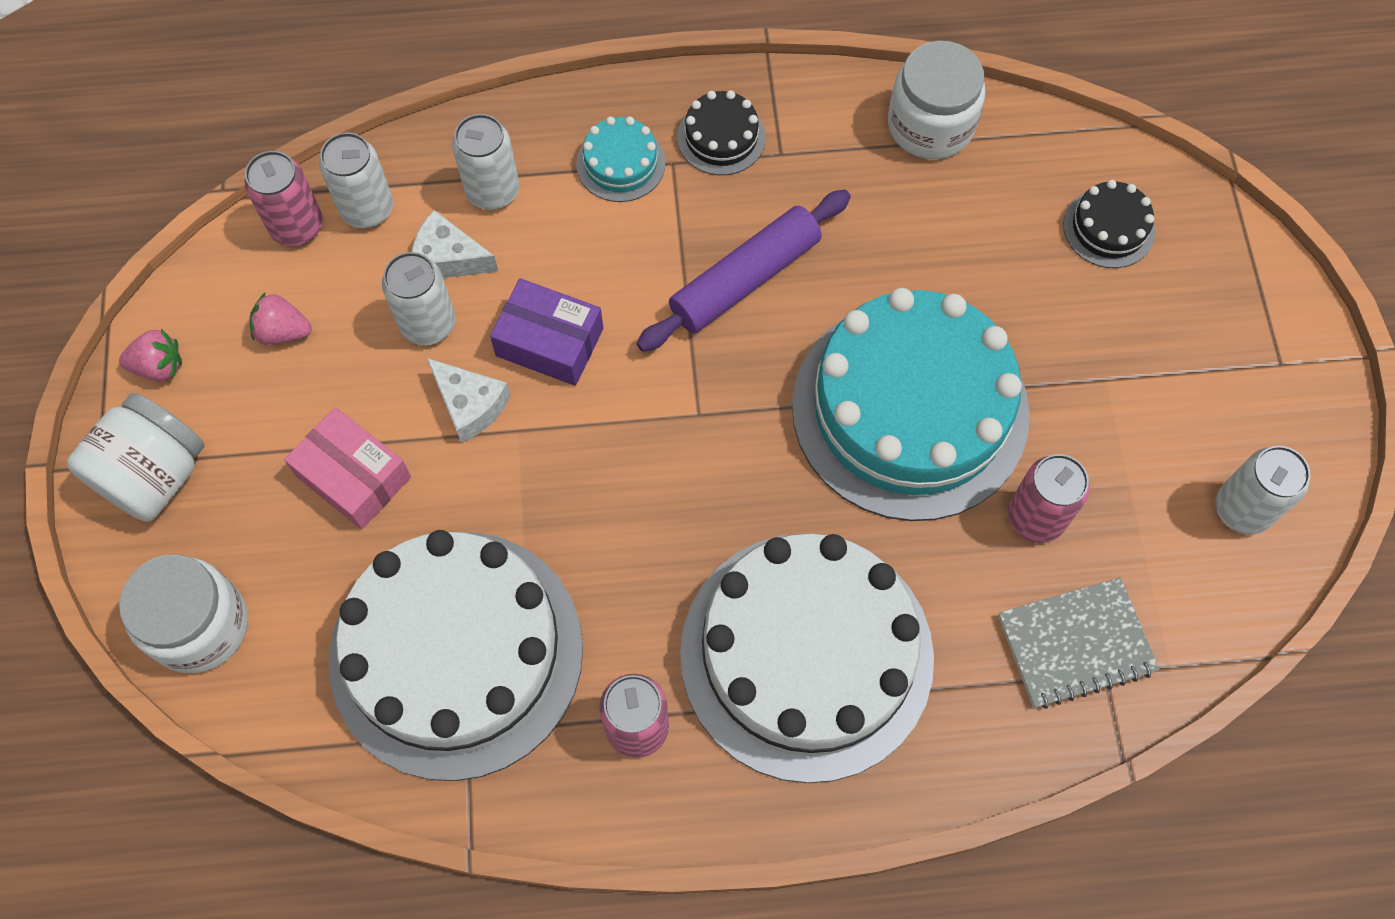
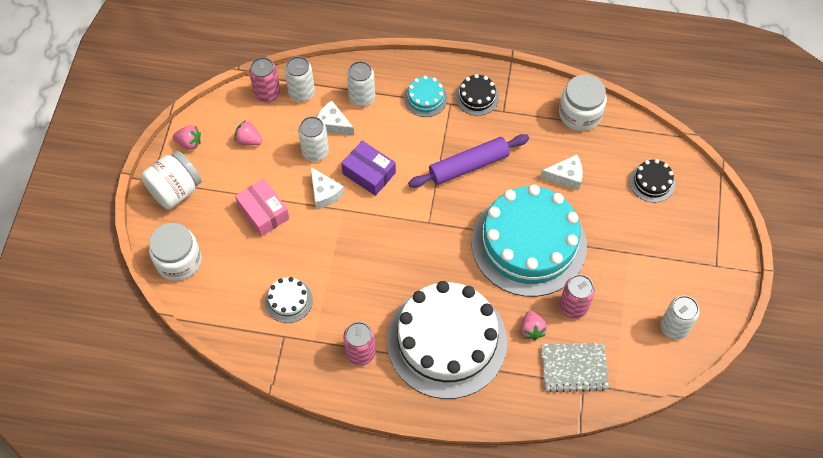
camera: 15 degrees right, 5 degrees down
white cake [329,530,583,781] -> white cake [265,277,313,323], size x0.41
none -> pink strawberry [521,310,547,340]
none -> white cheese [540,154,583,190]

